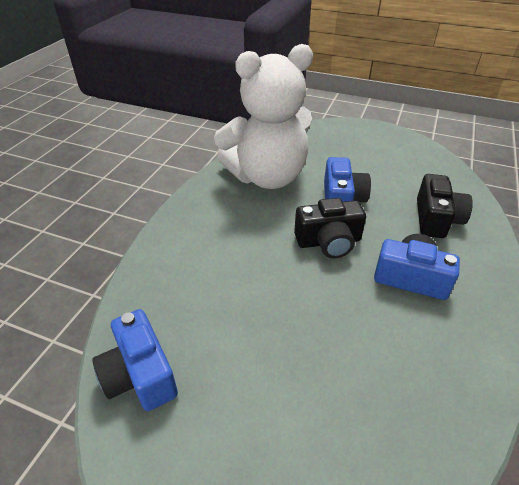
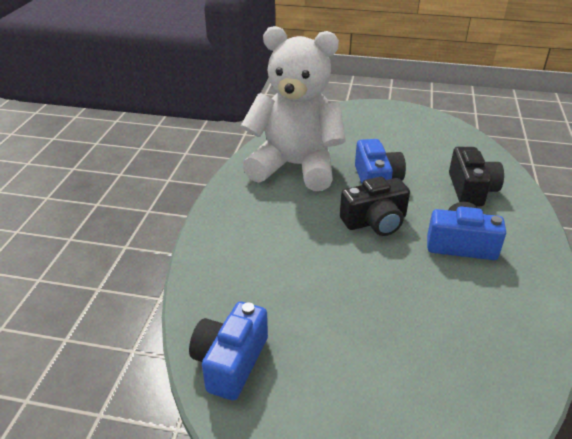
camera: 10 degrees left, 5 degrees down
blue camera [92,309,178,411] -> blue camera turned 60 degrees clockwise [189,302,268,400]
white teddy bear [214,44,313,189] -> white teddy bear turned 135 degrees counterclockwise [241,26,346,191]

